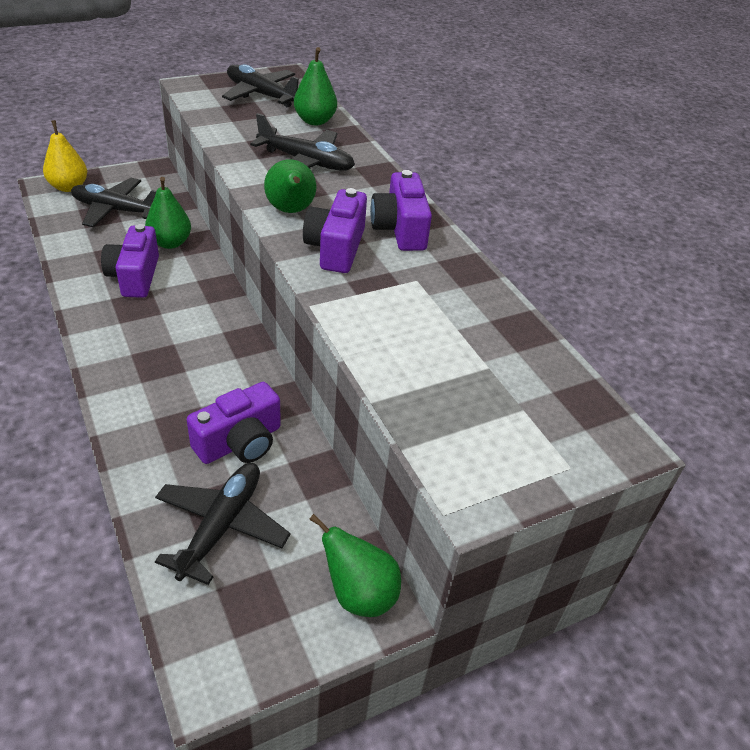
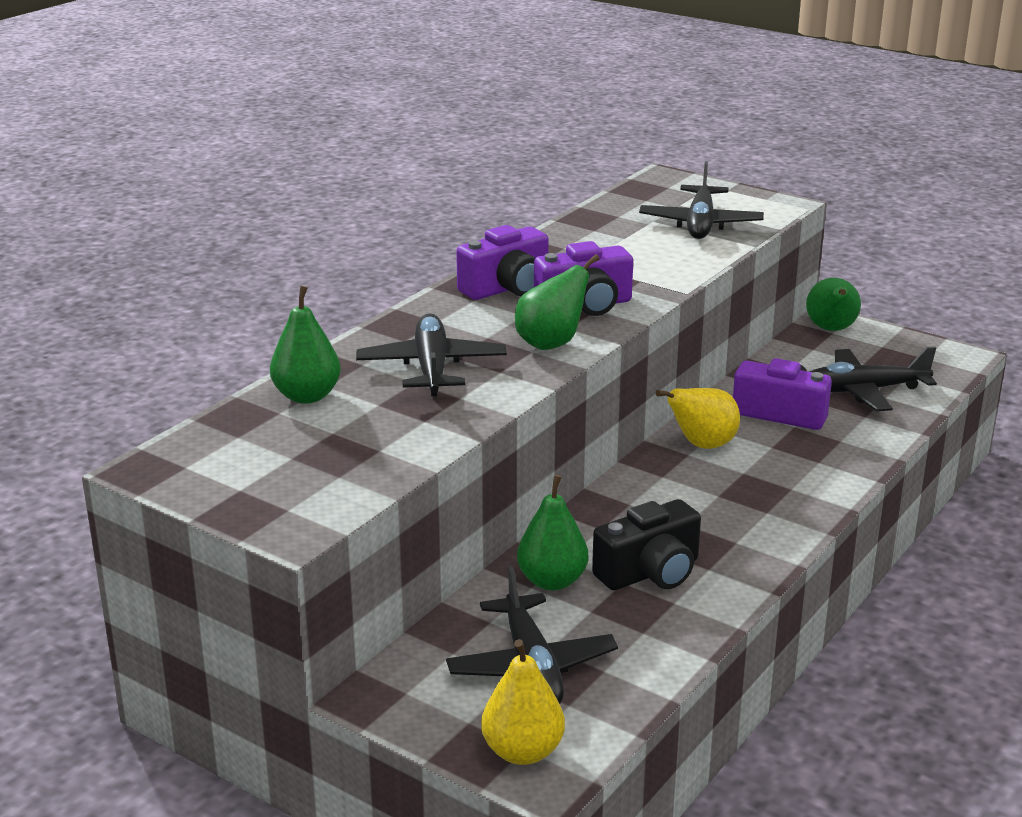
camera: 115 degrees left, 15 degrees down
purple camera [101,224,159,298] -> black camera [592,499,701,590]
black plane [222,64,299,107] -> black plane moved to [639,161,764,239]
none -> yellow pear [656,388,740,449]

